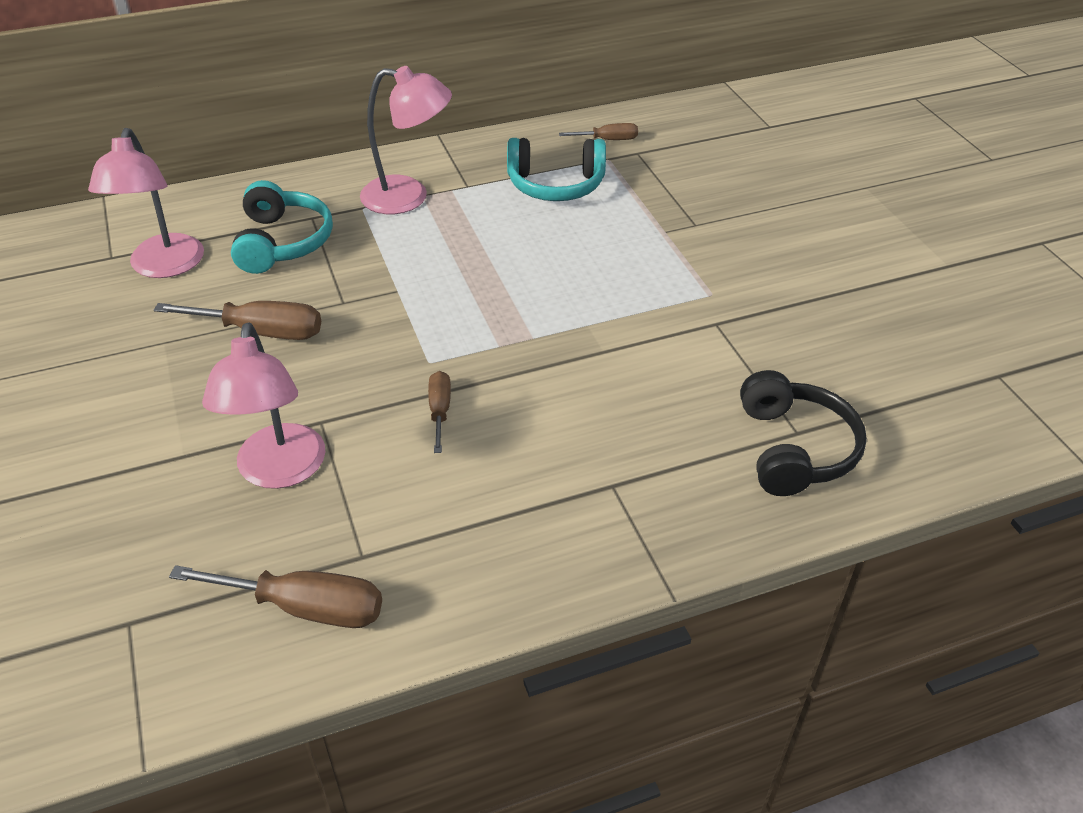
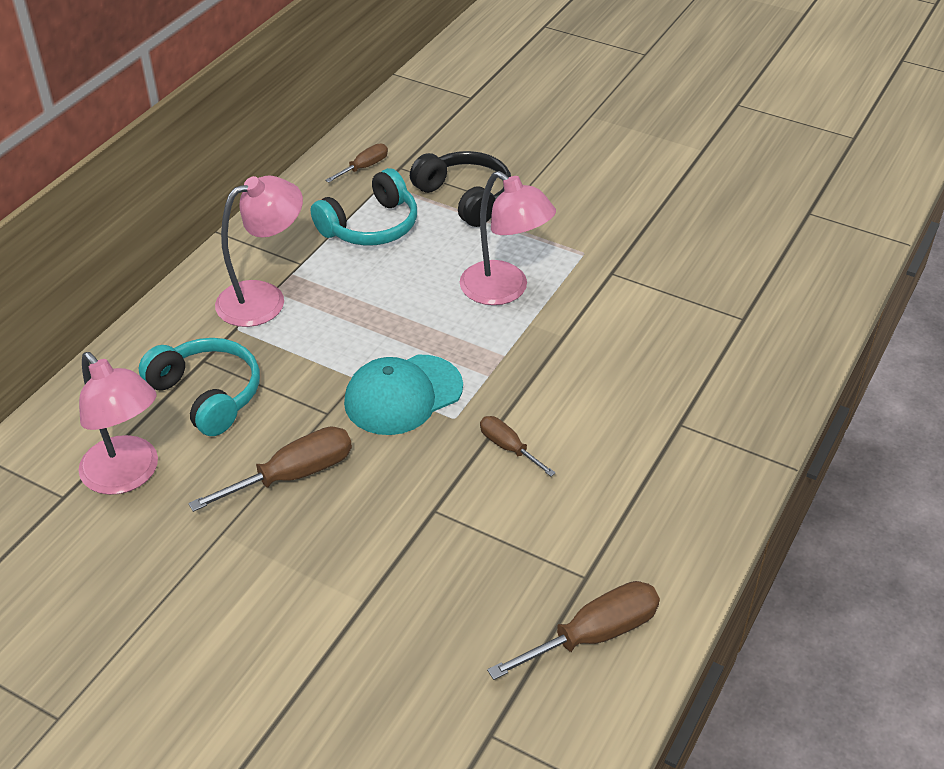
camera: 40 degrees left, 0 degrees up
pink lamp [202,322,325,489] -> pink lamp moved to [460,171,556,305]
black headphones [740,370,867,496] -> black headphones moved to [410,151,511,227]
none -> turquoise cap [344,355,463,435]

